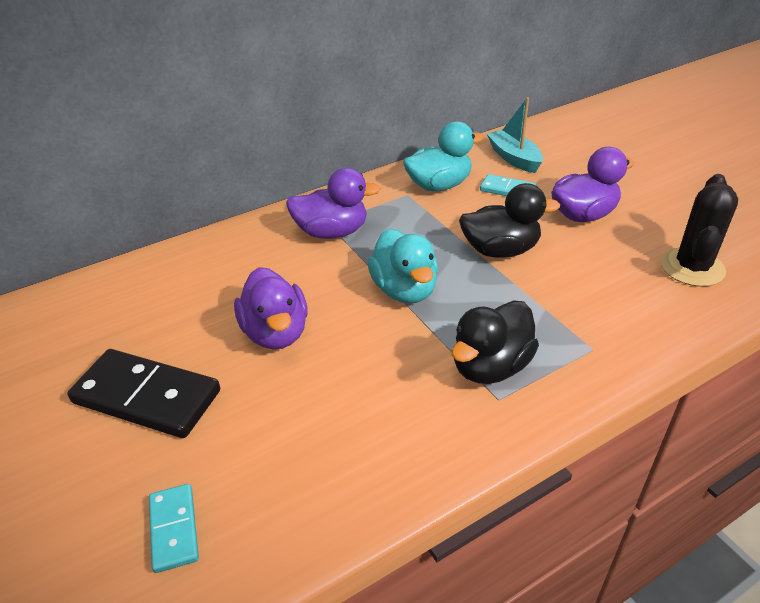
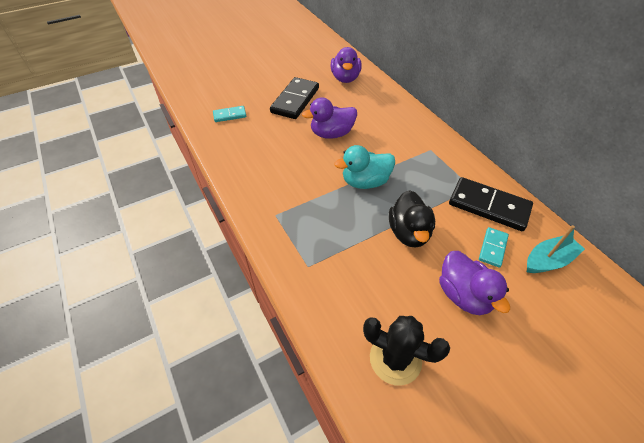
camera: 90 degrees right, 10 degrees up
purple duck [286,168,381,239] -> purple duck moved to [330,47,362,83]
turquoise duck [403,121,484,192] -> black domino [449,177,533,231]
black duck [451,300,539,384] -> none

